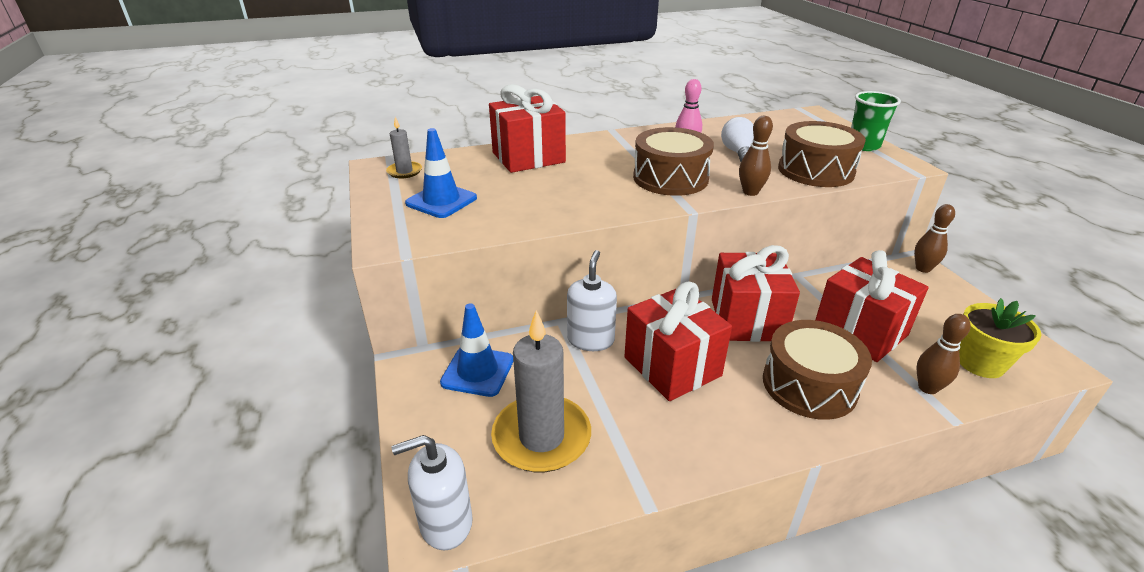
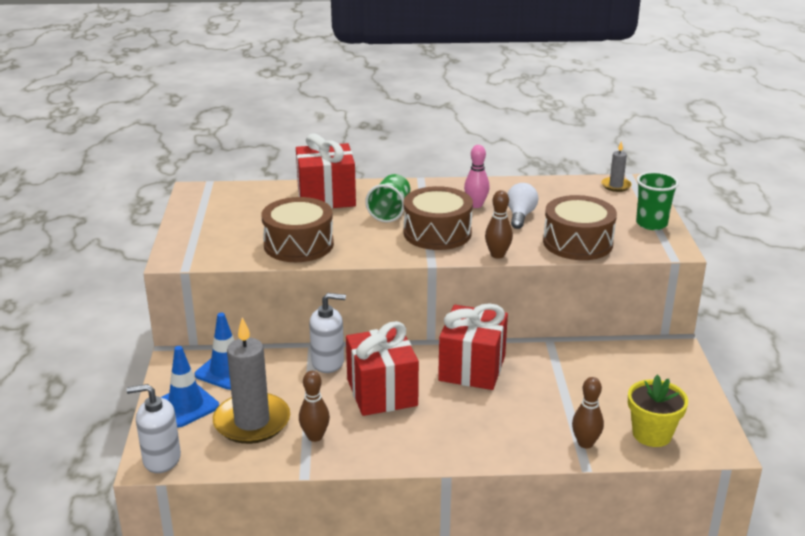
camera: 15 degrees right, 5 degrees down
grey candle [386,117,422,178] -> grey candle moved to [601,141,632,192]
blue traffic cone [405,128,477,218] -> blue traffic cone moved to [160,346,219,427]
white soap dispenser [567,250,617,351] -> white soap dispenser turned 60 degrees clockwise [309,293,346,373]
brown drum [763,320,872,420] -> brown drum moved to [262,197,334,262]
red gift [815,250,929,362] -> none
brown bowling pin [914,204,955,273] -> brown bowling pin moved to [299,371,330,442]
none -> green cup [365,174,410,223]

